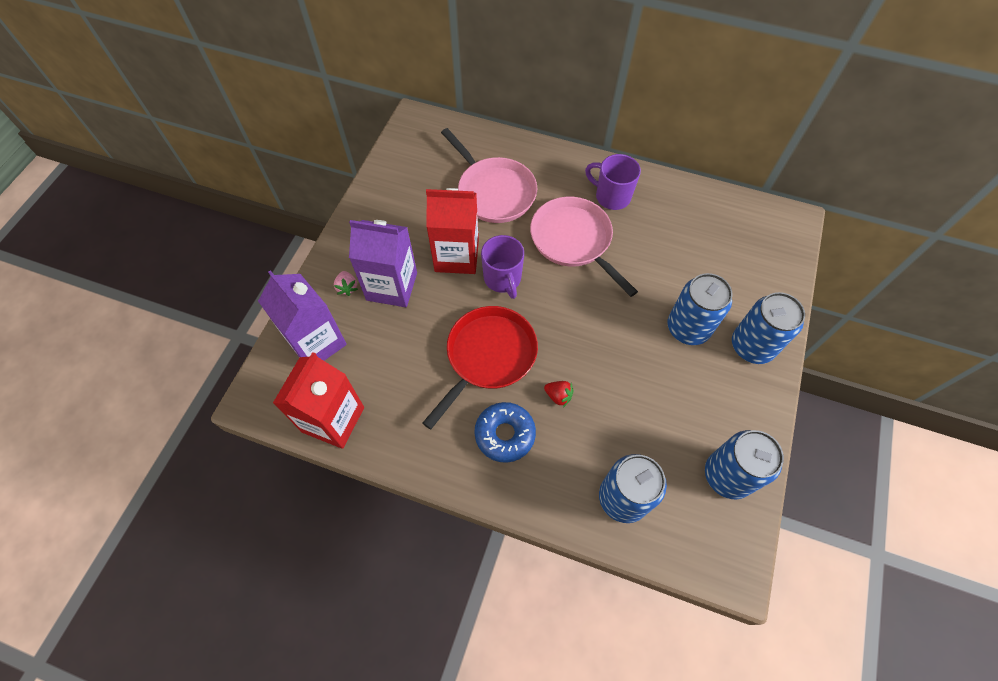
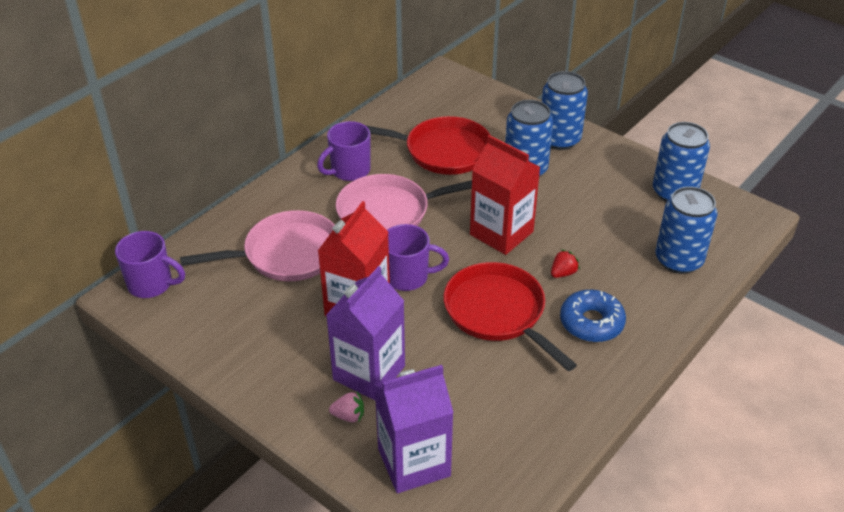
camera: 70 degrees left, 20 degrees down
red carton [273,352,364,449] -> red carton moved to [470,135,540,255]
none -> purple mug [115,231,185,298]
none -> red pan [365,116,490,175]

